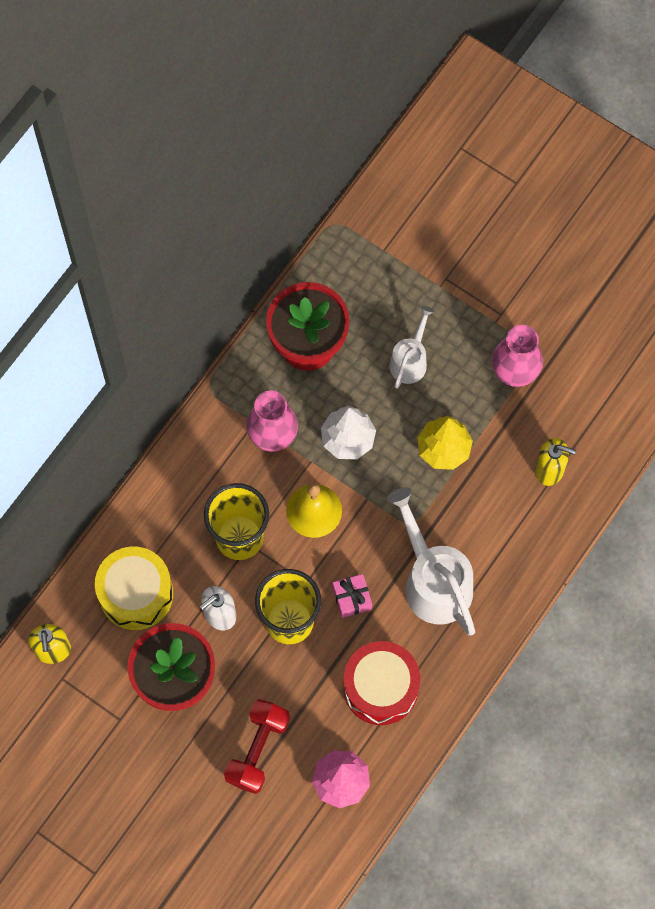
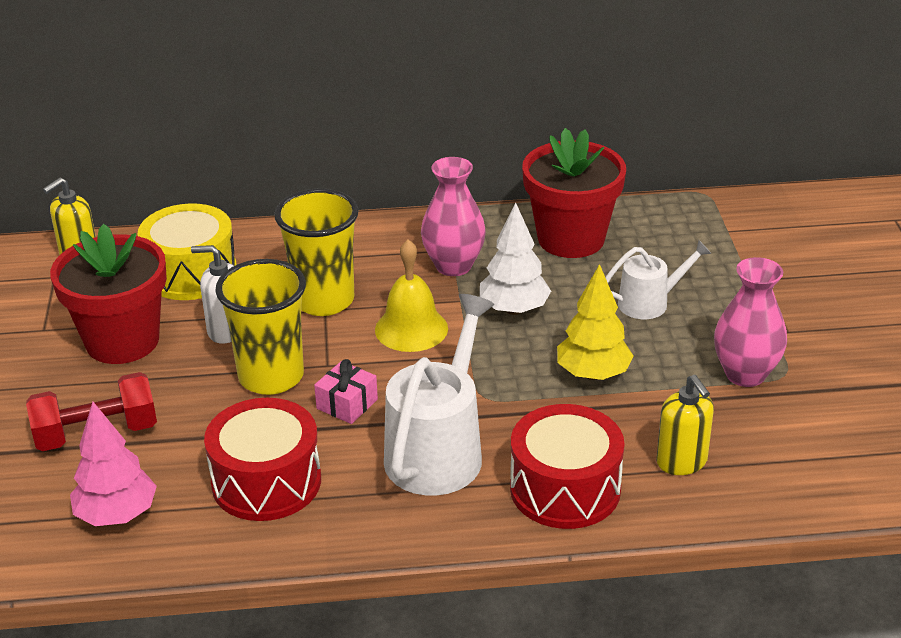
camera: 50 degrees right, 35 degrees down
none -> red drum [510,404,625,529]

